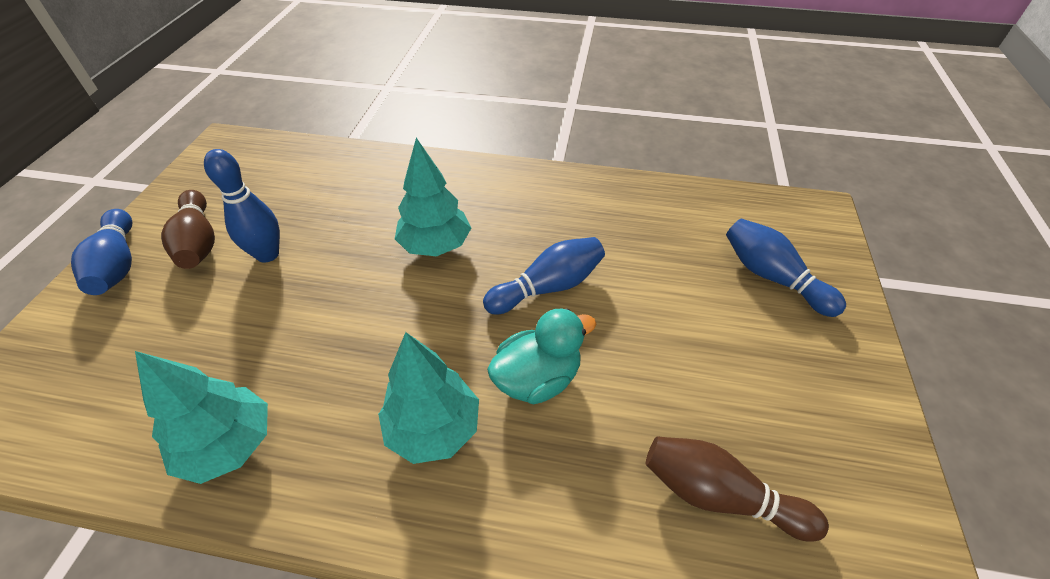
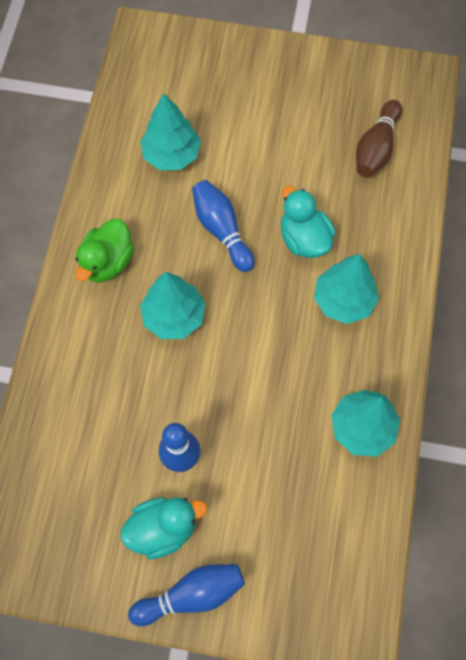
camera: 90 degrees left, 20 degrees up
brown bowling pin [161,190,215,269] -> turquoise duck [121,497,207,559]
blue bowling pin [726,218,846,317] -> none
none -> green duck [75,219,134,283]
none -> turquoise tree [140,93,201,170]

